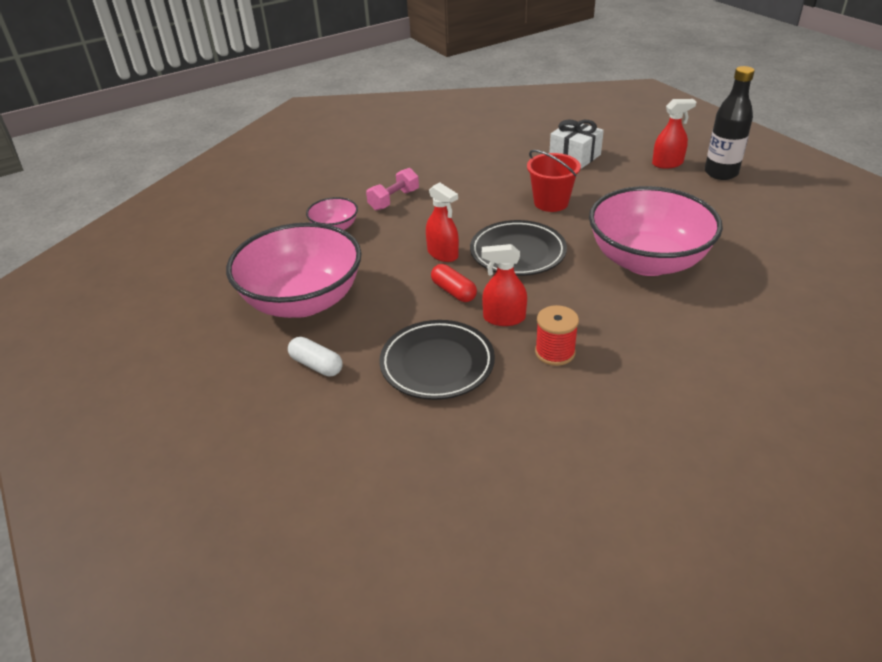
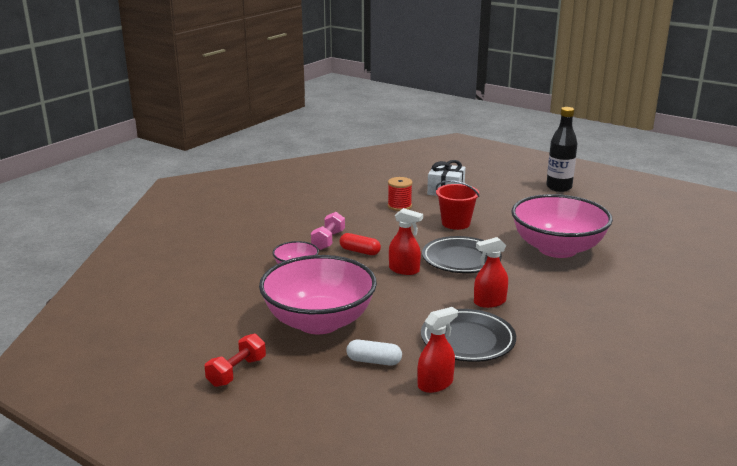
camera: 25 degrees left, 15 degrees down
red capsule [431,264,477,302] -> red capsule moved to [340,233,381,255]
red spool [535,305,579,366] -> red spool moved to [388,177,412,211]
red spray bottle [652,99,696,169] -> red spray bottle moved to [417,307,458,393]
none -> red dumbbell [204,333,266,387]

